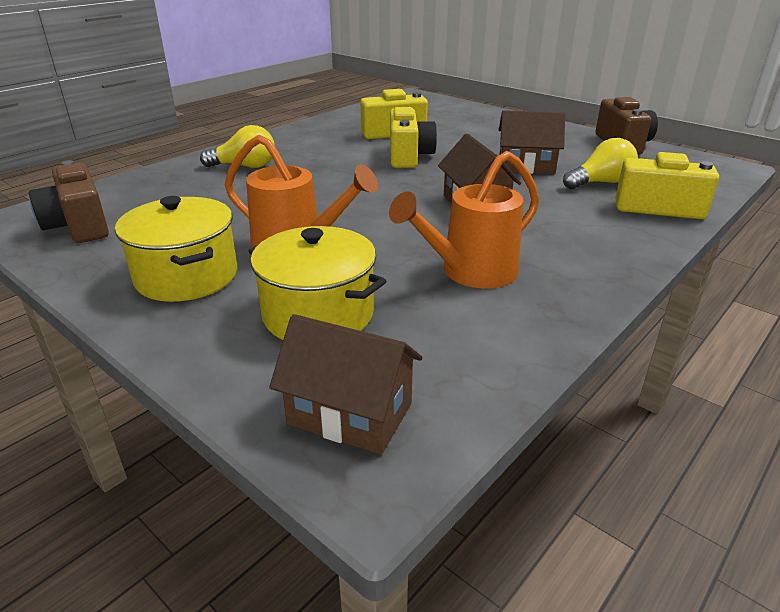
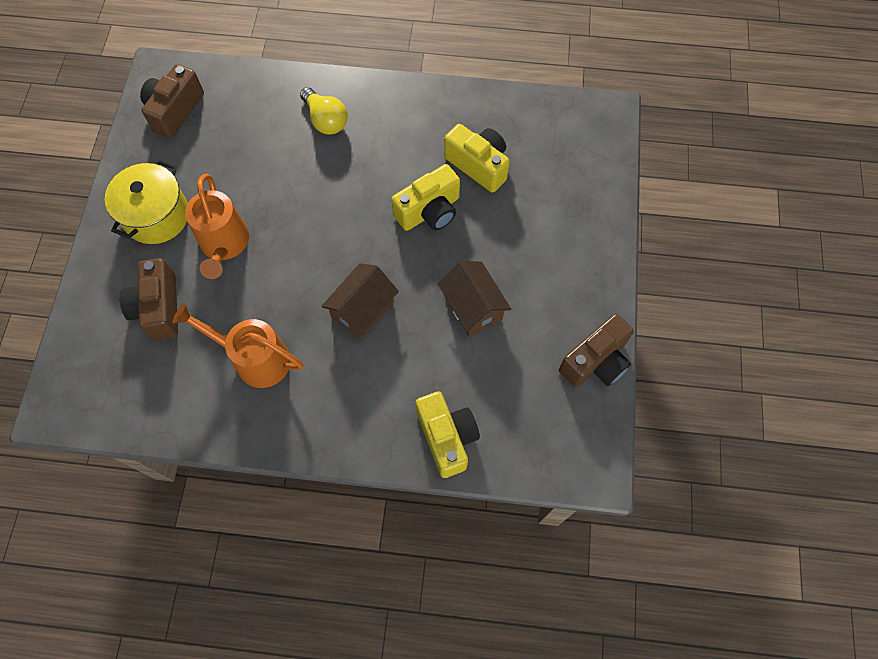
camera: 55 degrees right, 35 degrees up
yellow pot [249,226,386,340] -> brown camera [120,258,178,340]
brown house [269,314,422,455] -> none
yellow light bulb [563,138,638,189] -> none

